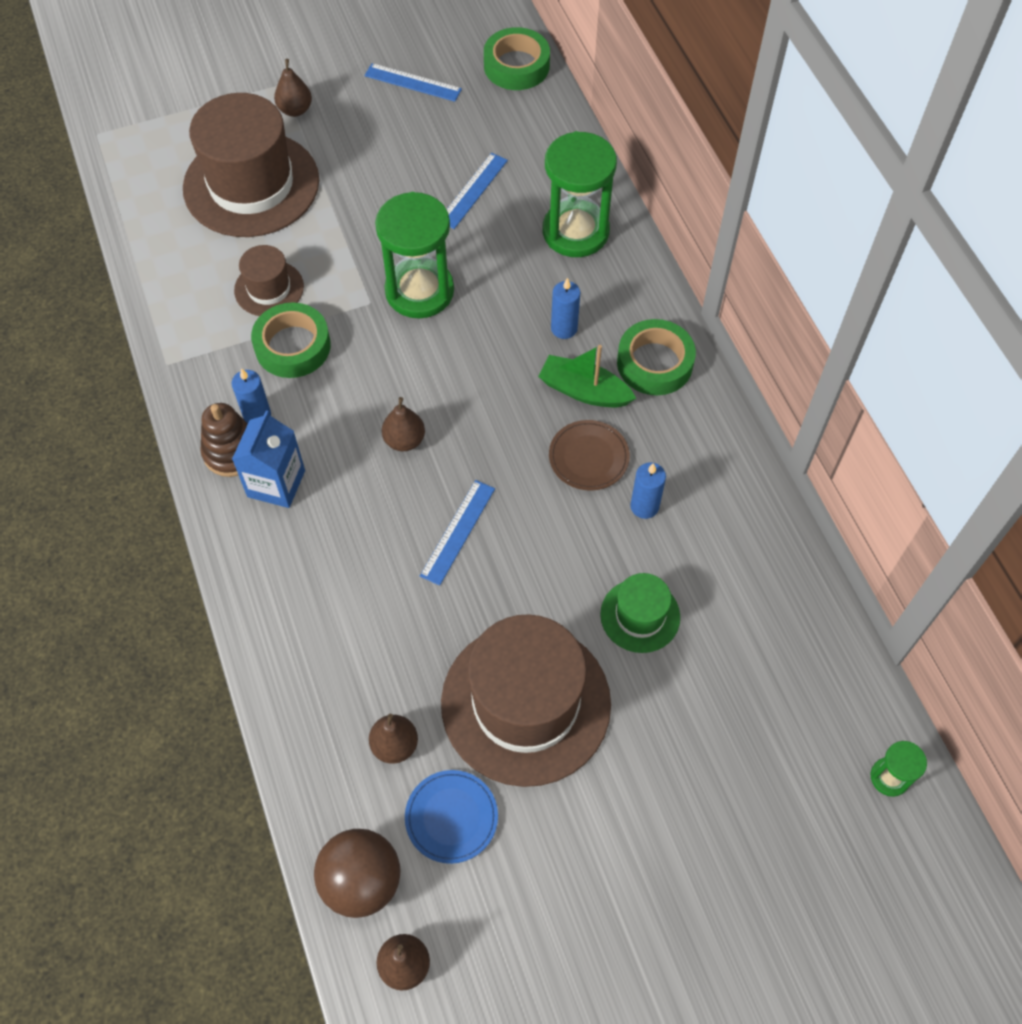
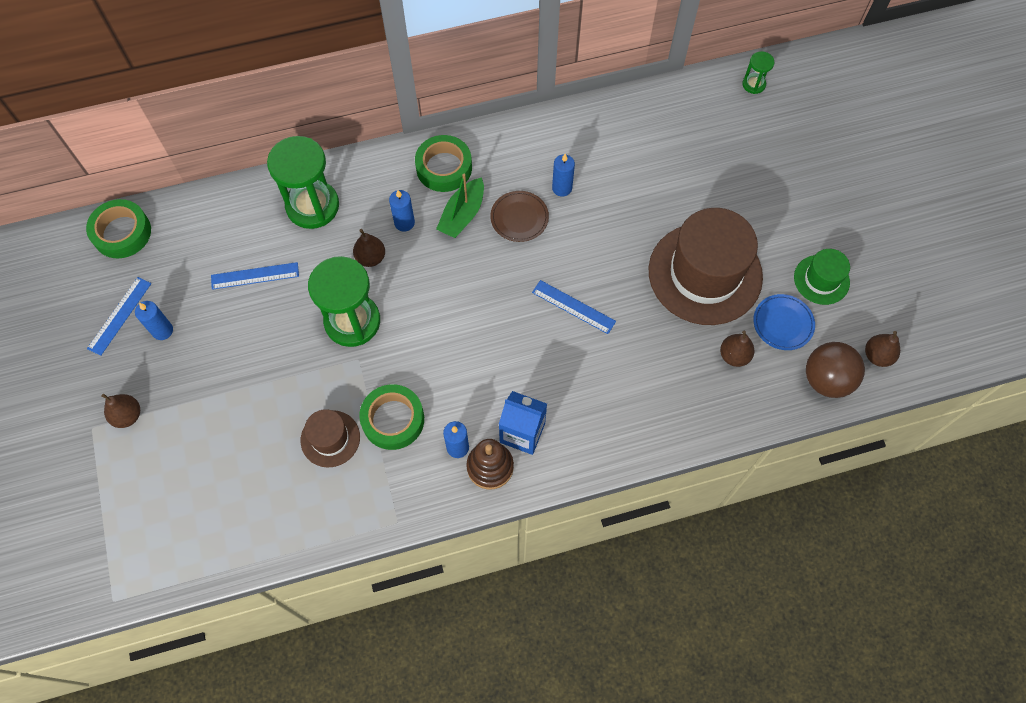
camera: 85 degrees left, 5 degrees up
brown hat [183,93,319,237] -> none
brown pear [382,397,425,451] -> brown pear moved to [353,229,385,267]
blue ruler [446,153,508,229] -> blue ruler turned 45 degrees counterclockwise [211,262,299,290]
green hat [600,573,680,653] -> green hat moved to [794,249,850,305]
none -> blue candle [135,301,173,340]

